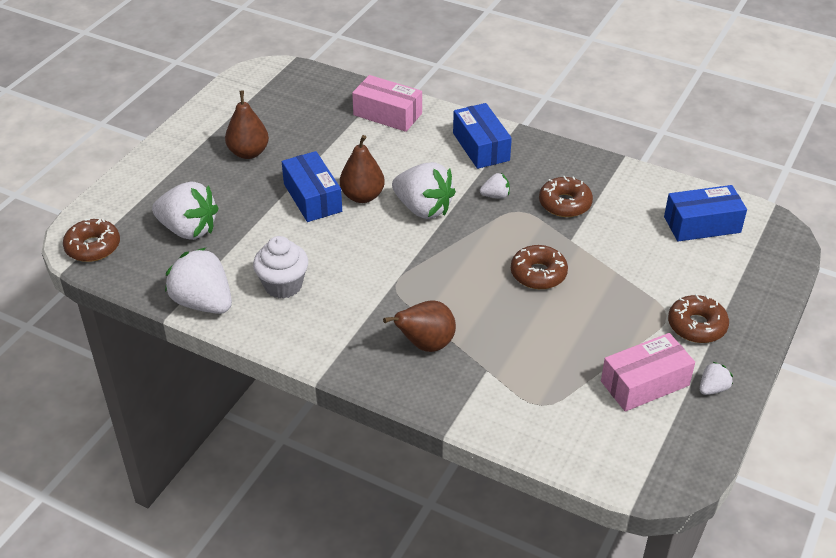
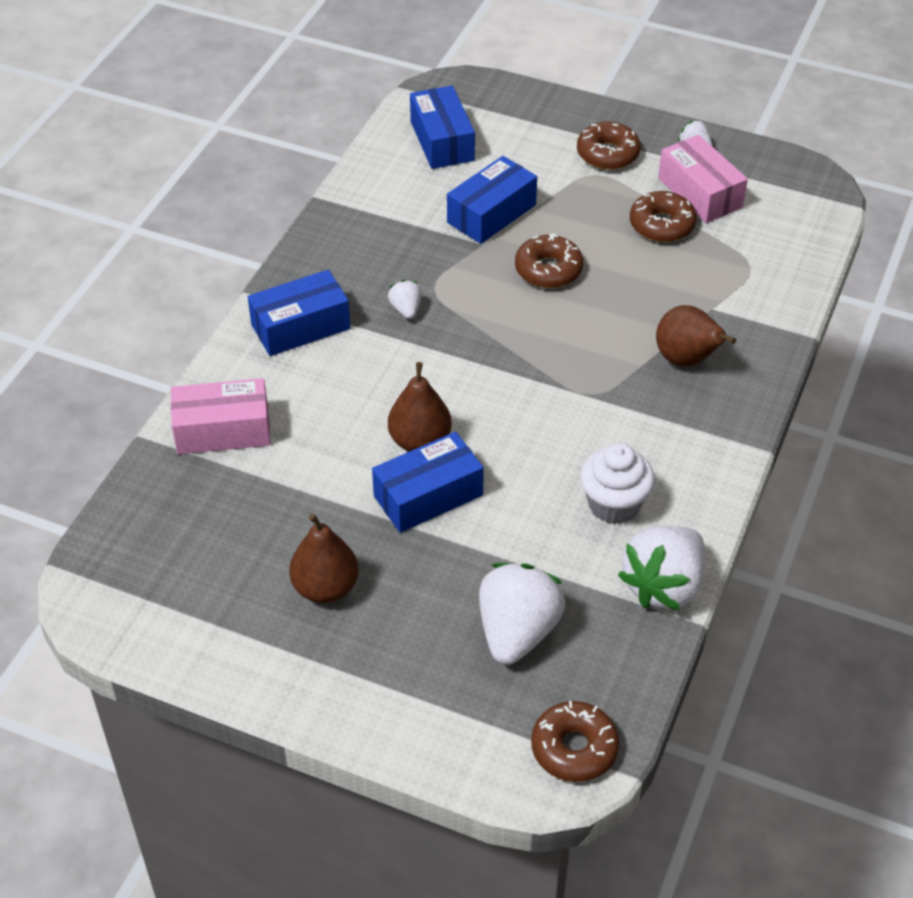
camera: 95 degrees left, 5 degrees up
pink box [352,75,422,132] -> pink box turned 60 degrees clockwise [171,378,271,454]
white strawberry [392,162,456,219] -> none
brown donut [539,176,593,217] -> brown donut moved to [630,191,697,242]
none -> blue box [447,156,537,244]

